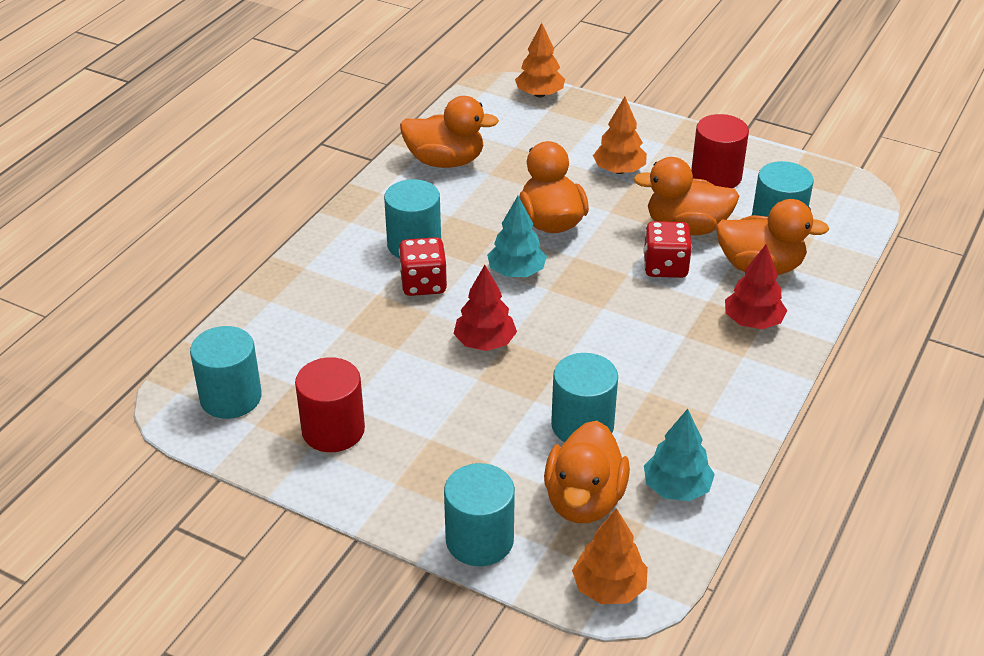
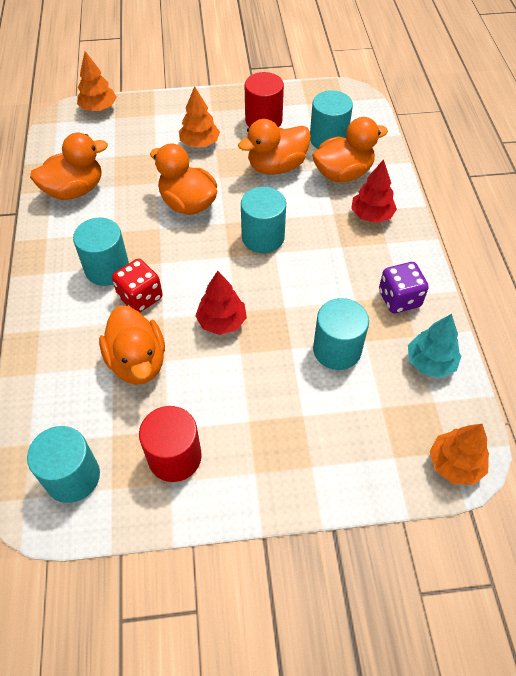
camera: 35 degrees left, 15 degrees up
turquoise cylinder [444,463,515,566] -> turquoise cylinder moved to [241,187,286,253]
turquoise tree [487,196,547,277] -> none
orange duck [544,421,630,523] -> orange duck moved to [99,305,165,385]
red dice [643,221,692,278] -> none
none -> purple dice [379,262,429,313]

